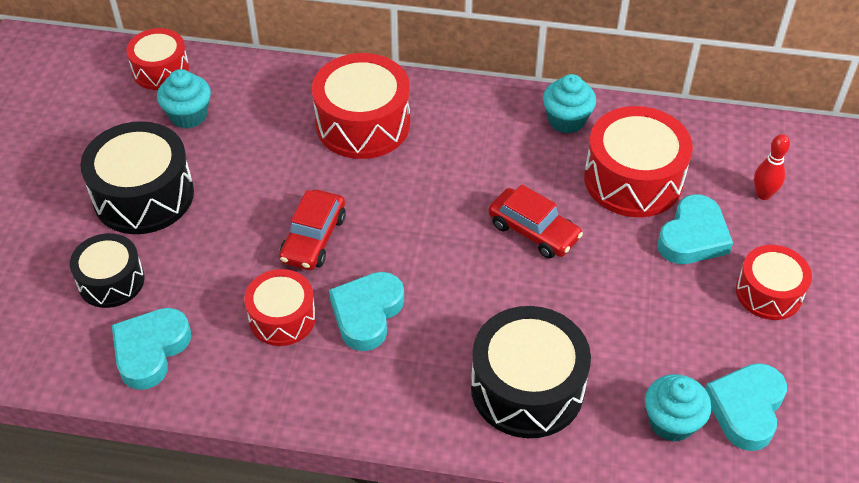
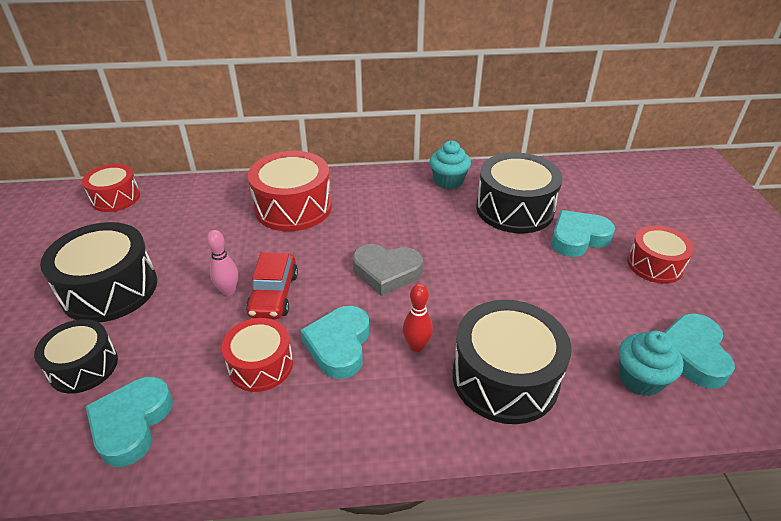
camera: 15 degrees left, 10 degrees down
turquoise cupcake [157,69,211,129] -> none
red car [488,185,583,258] -> none
red drum [584,106,693,217] -> black drum [476,152,563,233]
turquoise heart [657,194,733,264] -> turquoise heart turned 135 degrees counterclockwise [551,210,615,257]
red bowling pin [754,134,790,200] -> red bowling pin moved to [403,284,433,352]
none -> pink bowling pin [207,230,238,296]
none -> grey heart [353,244,423,296]

